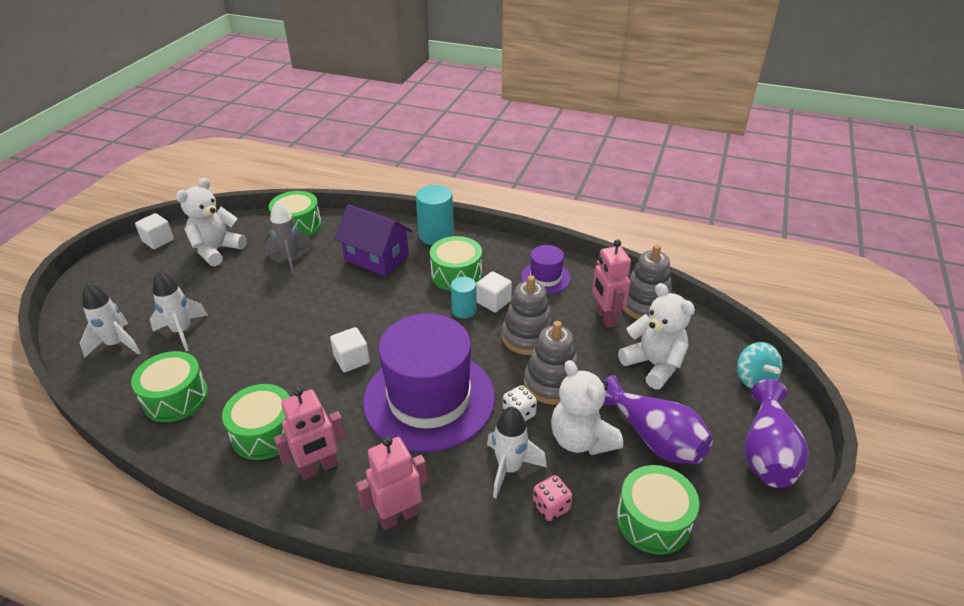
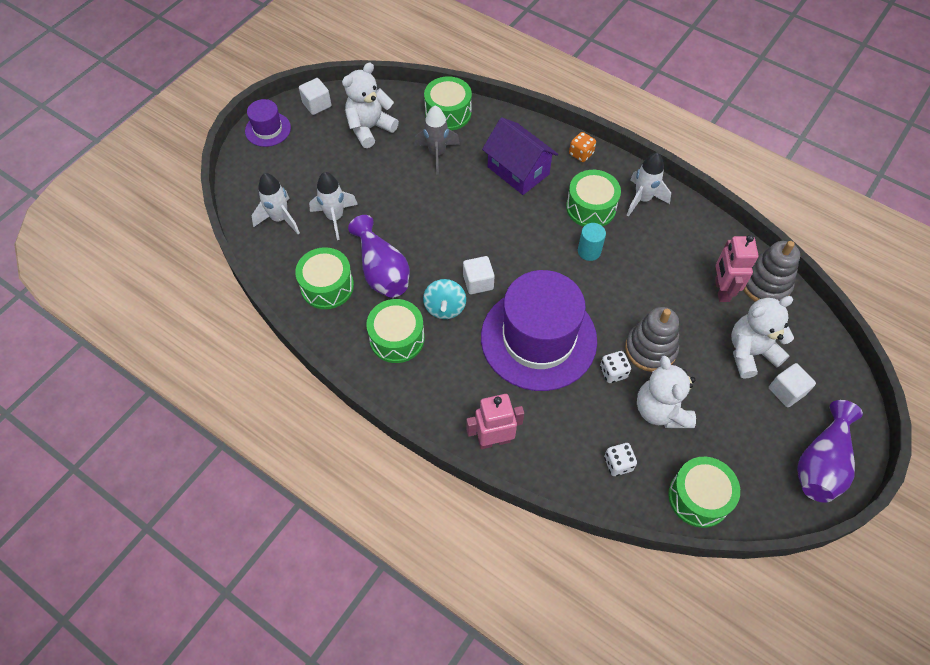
camera: 15 degrees right, 20 degrees up
pink robot [274,387,346,480] -> none
turquoise cylinder [416,185,454,245] -> orange dice [569,132,596,162]
white cube [476,271,512,313] -> white cube moved to [769,363,816,407]
white rocket [487,406,547,499] -> white rocket moved to [627,153,671,217]
grey stacking toy [502,275,553,355] -> none
purple hat [521,245,571,294] -> purple hat moved to [245,99,291,147]
pink dice [533,475,572,521] -> white dice [604,443,637,476]
purple vase [603,375,713,464] -> purple vase moved to [348,215,410,298]
white teddy bear [618,283,695,389] -> white teddy bear turned 90 degrees counterclockwise [731,296,794,379]
turquoise spinning top [737,342,782,389] -> turquoise spinning top moved to [423,279,466,319]

